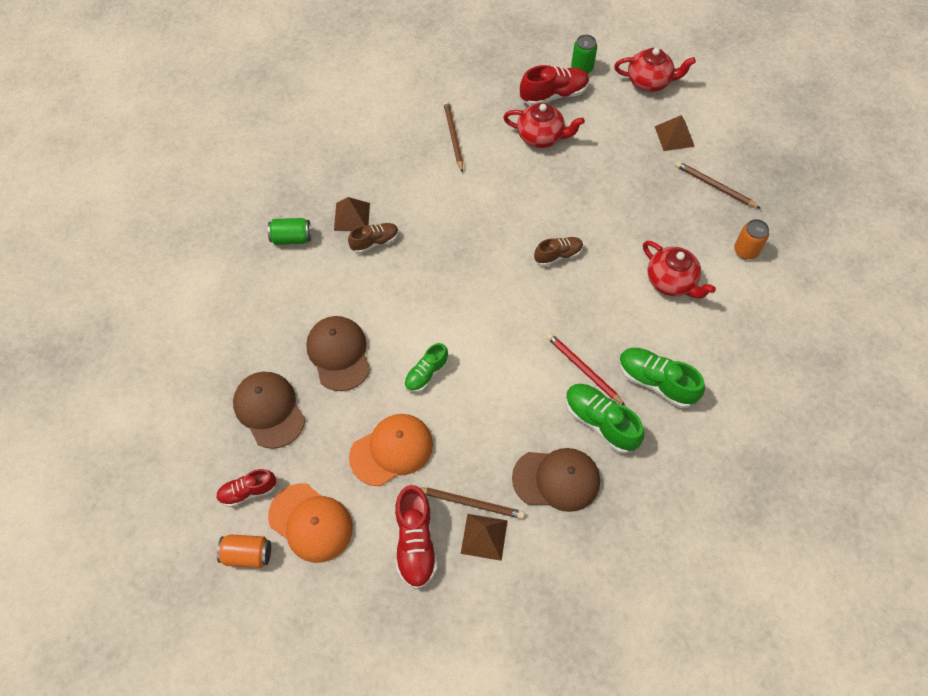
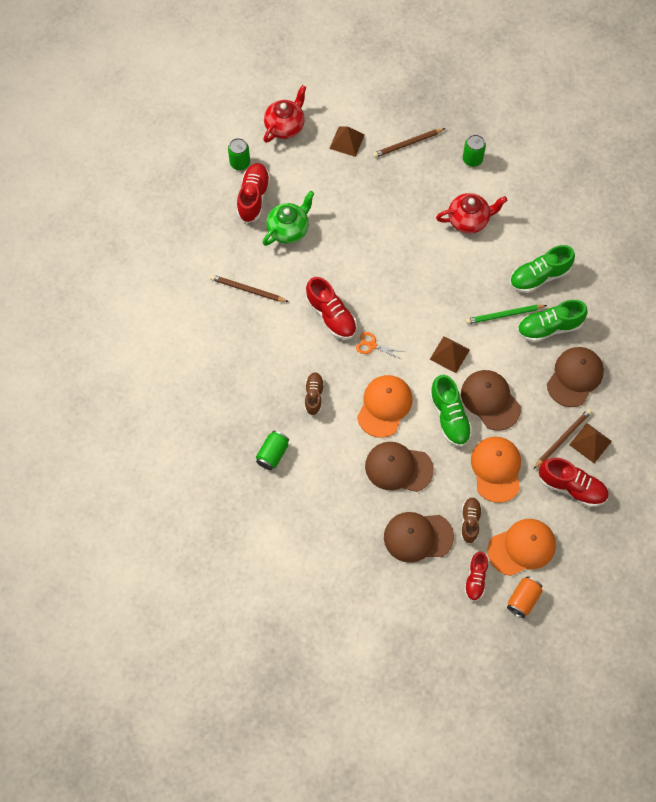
camera: 60 degrees left, 5 degrees up
brown pyramid [334,197,370,231] -> brown pyramid moved to [430,336,470,373]
green shoe [404,343,449,392] -> green shoe [429,375,473,447], size x1.55
red teapot [503,103,585,148] -> green teapot [263,191,314,246]
brown shoe [534,237,583,266] -> brown shoe moved to [461,497,482,544]
red pencil [546,333,625,406] -> green pencil [465,305,547,324]
orange can [734,219,769,260] -> green can [463,134,486,167]
none -> red shoe [306,277,357,340]
none -> orange scissors [356,332,404,359]
none -> orange cap [357,375,412,438]
none -> brown cap [461,370,521,431]

